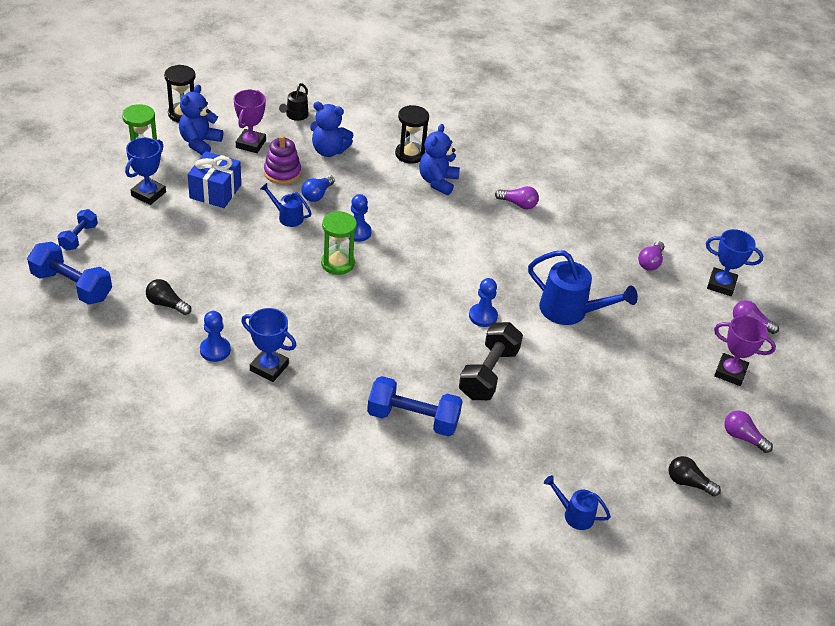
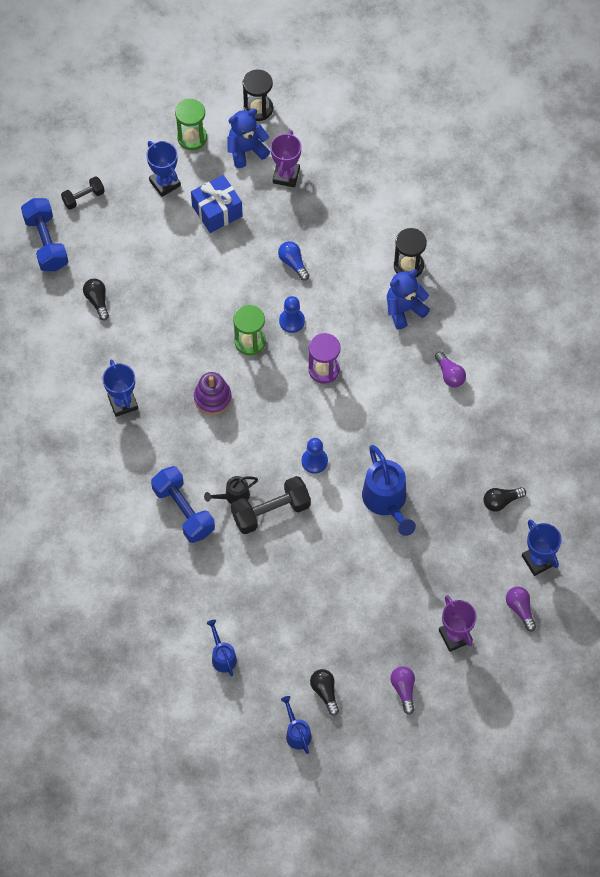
camera: 45 degrees right, 20 degrees up
blue dumbbell [57,209,98,251] -> black dumbbell [61,176,105,210]
blue trophy [125,137,166,205] -> blue trophy turned 75 degrees clockwise [146,141,181,197]
blue pawn [200,311,231,362] -> none
purple trophy [234,90,266,153] -> purple trophy turned 45 degrees counterclockwise [270,130,302,187]
blue watering can [260,183,312,227] -> blue watering can moved to [281,696,311,754]
purple stacking toy [264,135,301,184] -> purple stacking toy moved to [194,372,232,415]
black watering can [279,83,309,121] -> black watering can moved to [204,476,258,504]
blue light bulb [302,175,335,202] -> blue light bulb turned 75 degrees clockwise [278,241,309,281]
blue teddy bear [310,101,353,157] -> none
purple light bulb [638,241,664,271] -> black light bulb [483,487,526,512]
none -> purple hourglass [308,333,341,384]

